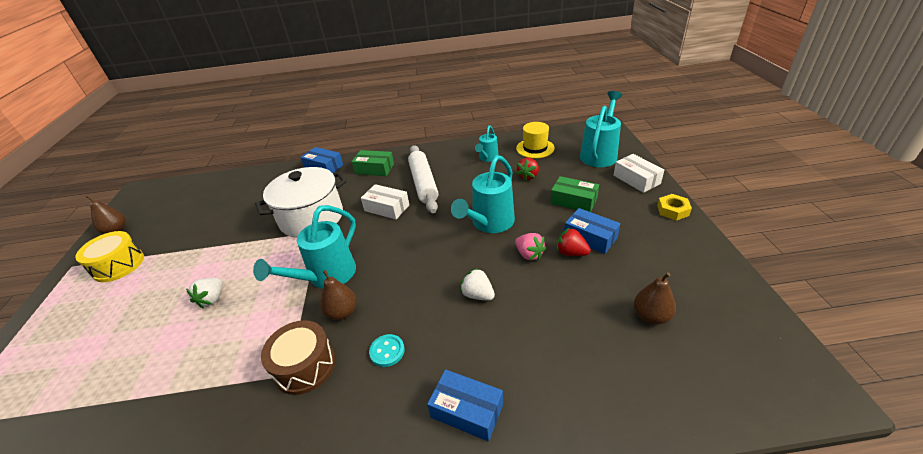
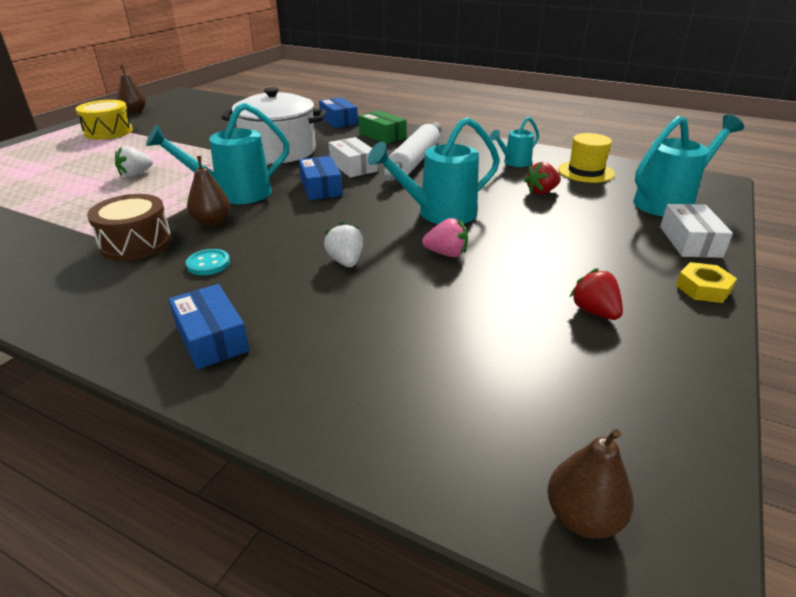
camera: 30 degrees right, 5 degrees down
pink strawberry [515,233,546,261] -> pink strawberry turned 75 degrees counterclockwise [422,218,468,257]
green box [550,176,599,212] -> none
red strawberry [557,228,591,256] -> red strawberry moved to [570,268,623,320]
blue box [564,208,620,254] -> blue box moved to [299,156,343,200]
brown pear [634,272,676,324] -> brown pear moved to [547,429,634,538]

